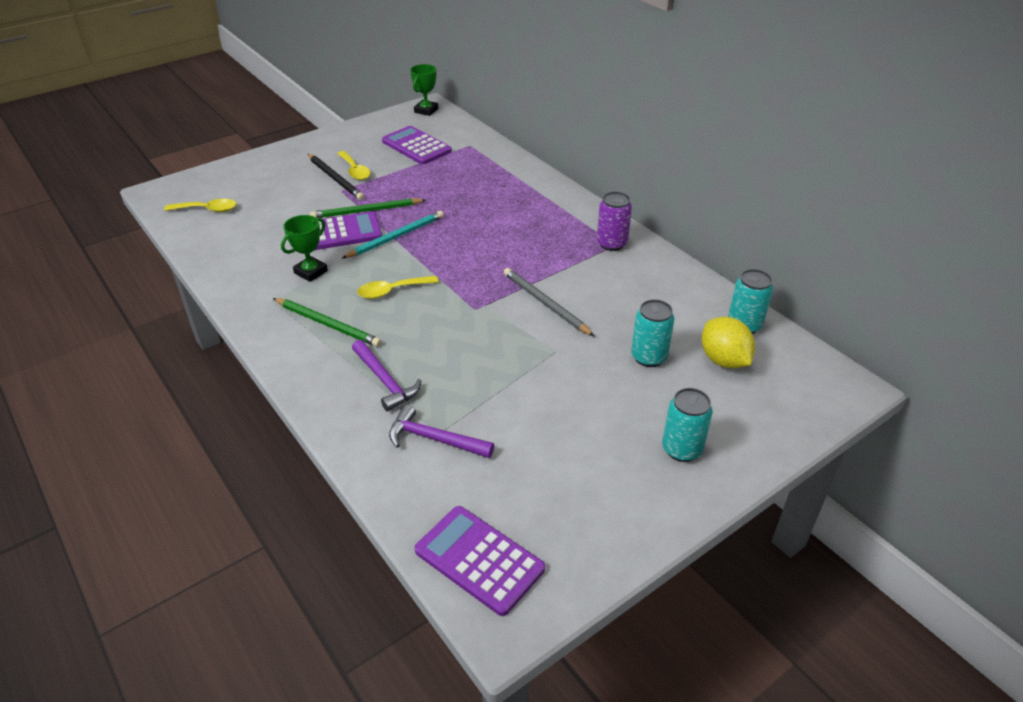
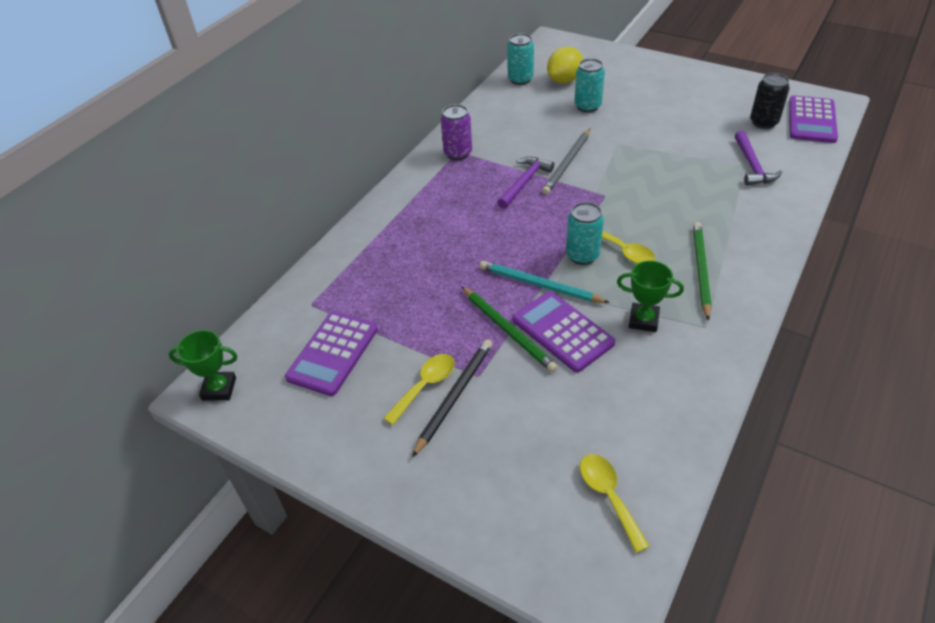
camera: 110 degrees left, 5 degrees up
purple hammer [352,340,421,412] -> purple hammer moved to [497,157,554,209]
turquoise can [662,388,713,462] -> turquoise can moved to [566,202,604,265]
none -> black can [750,73,790,129]

